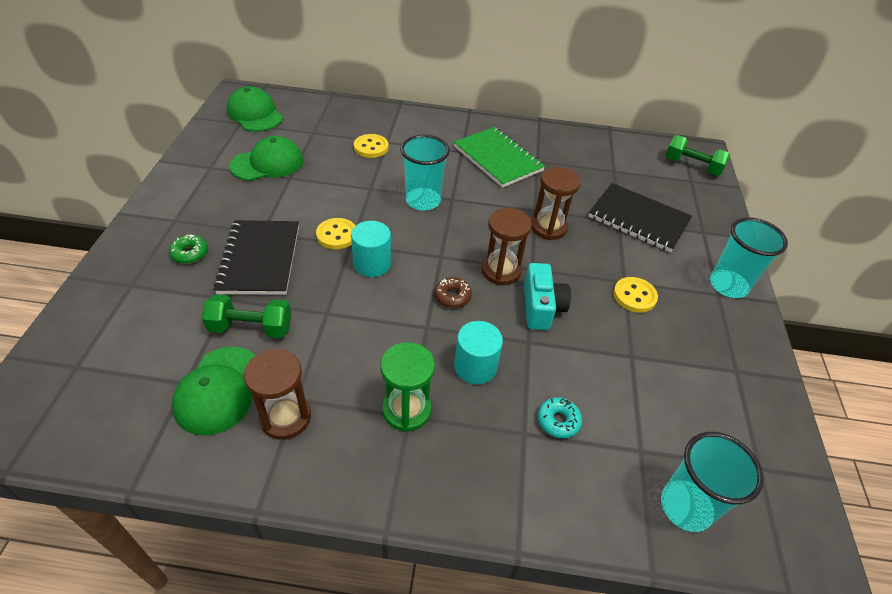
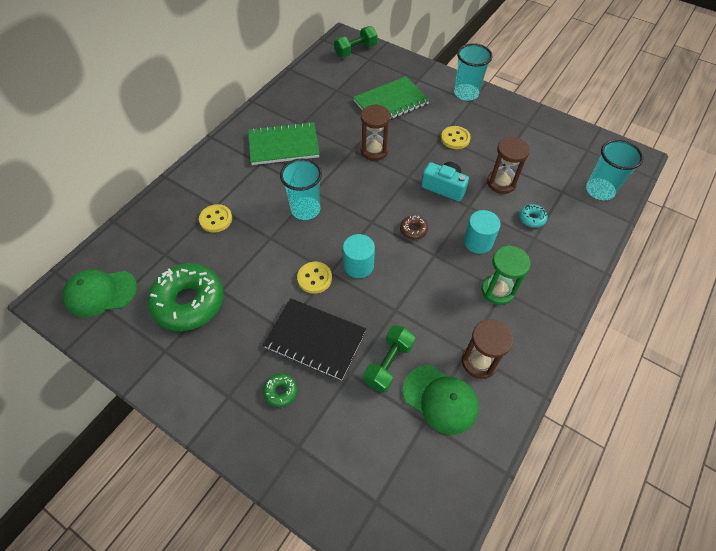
camera: 60 degrees left, 10 degrees up
green cap [229,136,303,181] -> green donut [147,263,224,331]
brown hourglass [482,208,532,285] -> brown hourglass moved to [487,137,530,194]
black notebook [588,183,692,252] -> green notebook [353,76,430,120]

